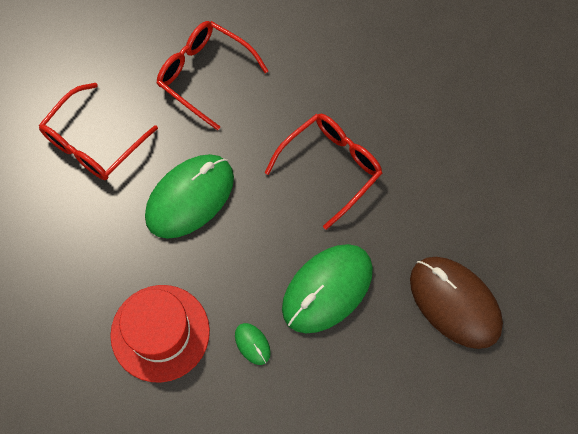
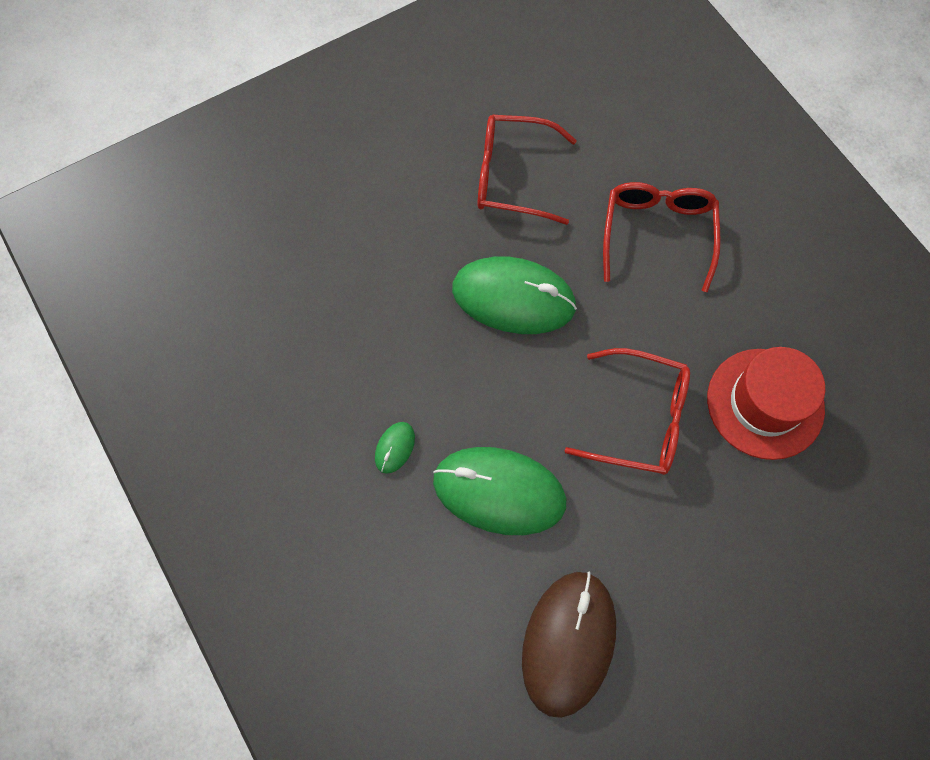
camera: 60 degrees right, 0 degrees up
red hat [110,285,210,383] -> red hat moved to [707,347,825,460]

